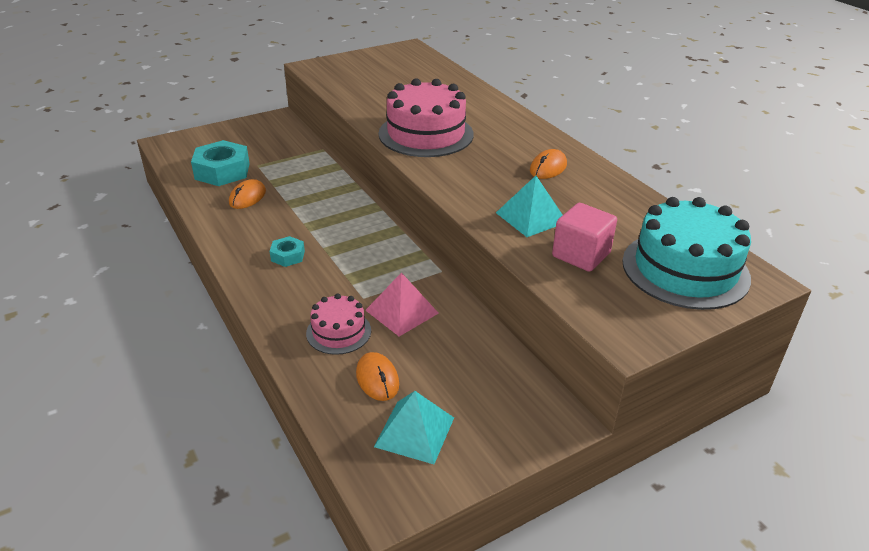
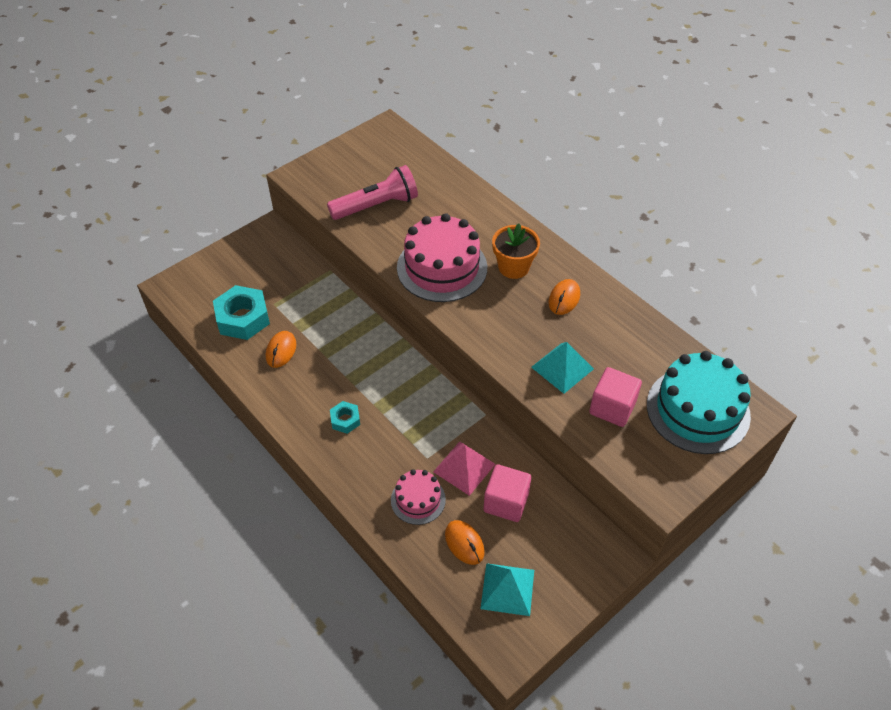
camera: 10 degrees left, 15 degrees up
none -> pink flashlight [327,165,418,220]
none -> pink cube [484,464,531,522]
none -> orange flower pot [492,224,540,279]

